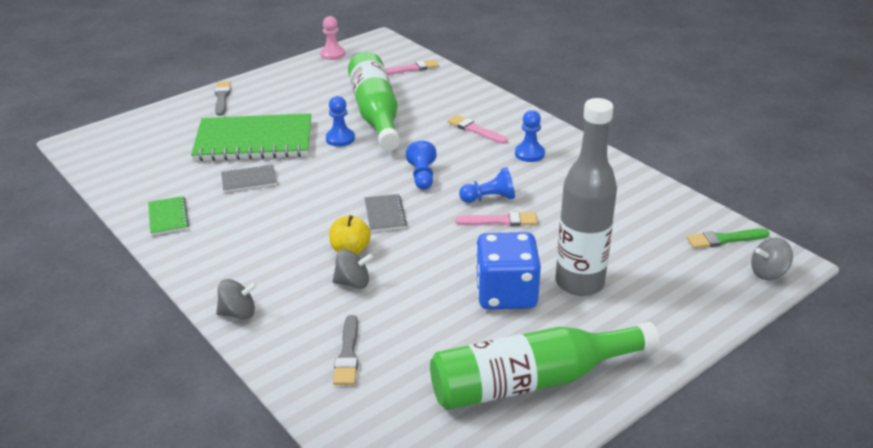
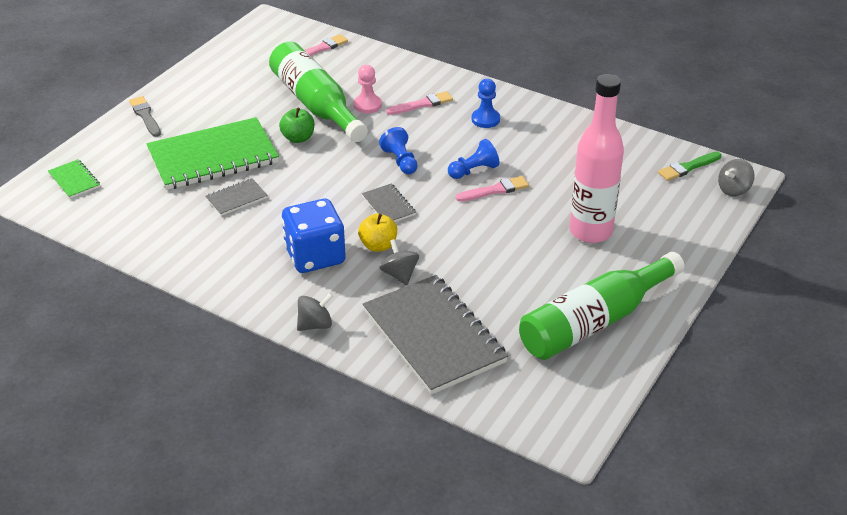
camera: 20 degrees left, 5 degrees up
green notebook [148,196,189,235] -> green notebook moved to [48,159,100,199]
pink pawn [320,16,345,60] -> pink pawn moved to [354,65,382,113]
blue pawn [326,96,355,147] -> green apple [279,108,314,143]
grey spinning top [332,249,373,289] -> grey spinning top turned 90 degrees counterclockwise [379,239,419,285]
grey brush [333,315,358,385] -> grey notebook [363,275,508,395]
pink brush [447,115,508,144] -> pink brush turned 135 degrees clockwise [386,91,453,115]
blue dice [475,232,541,310] -> blue dice moved to [282,199,346,273]
grey bottle [555,98,617,296] -> pink bottle [569,74,624,243]

